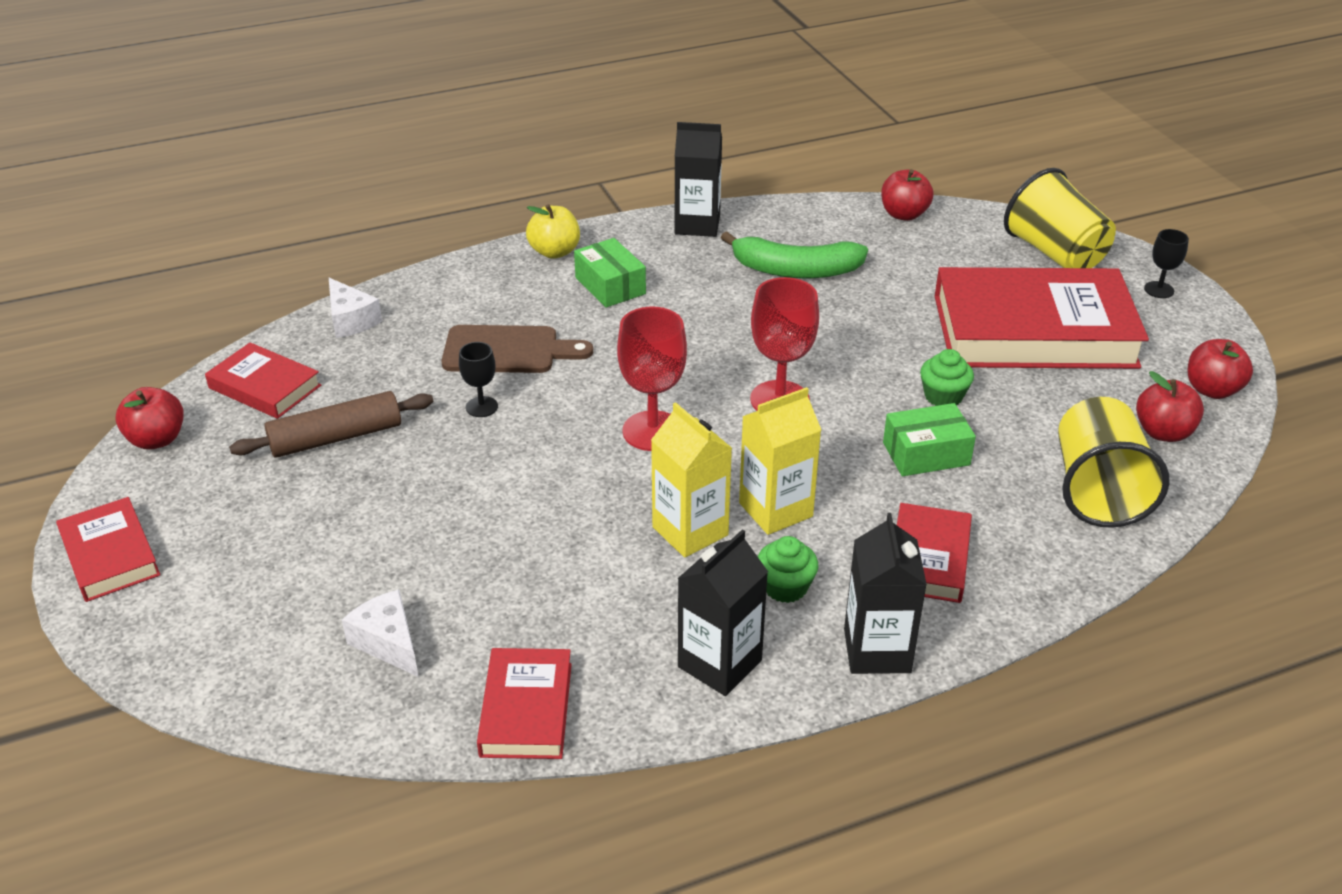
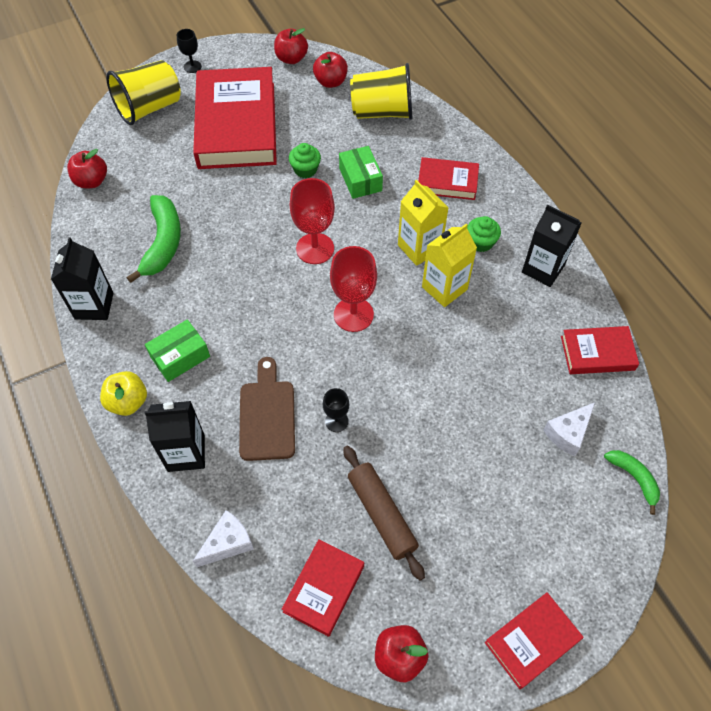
camera: 95 degrees left, 20 degrees up
black carton [844,513,927,674] -> black carton moved to [145,401,205,472]
none -> green banana [604,450,660,515]

